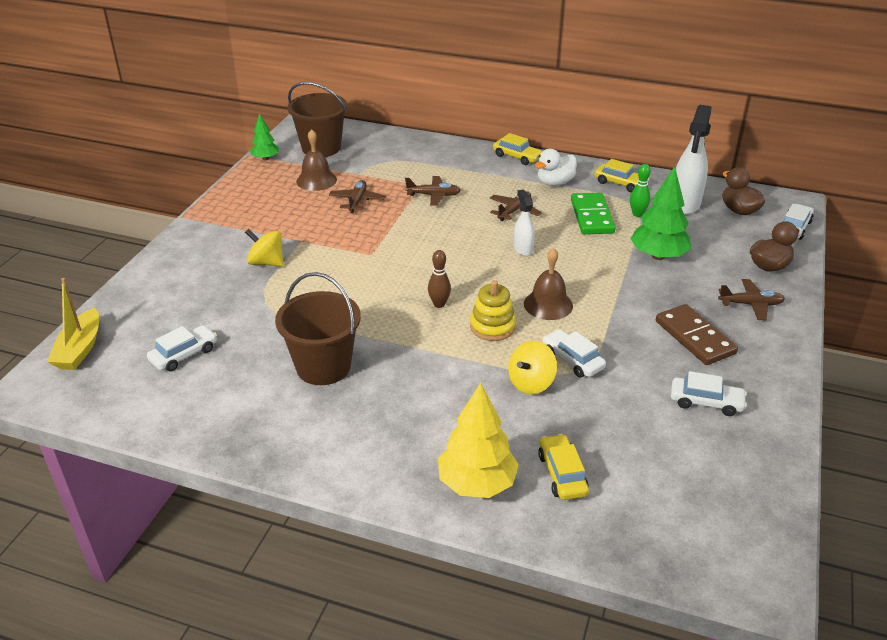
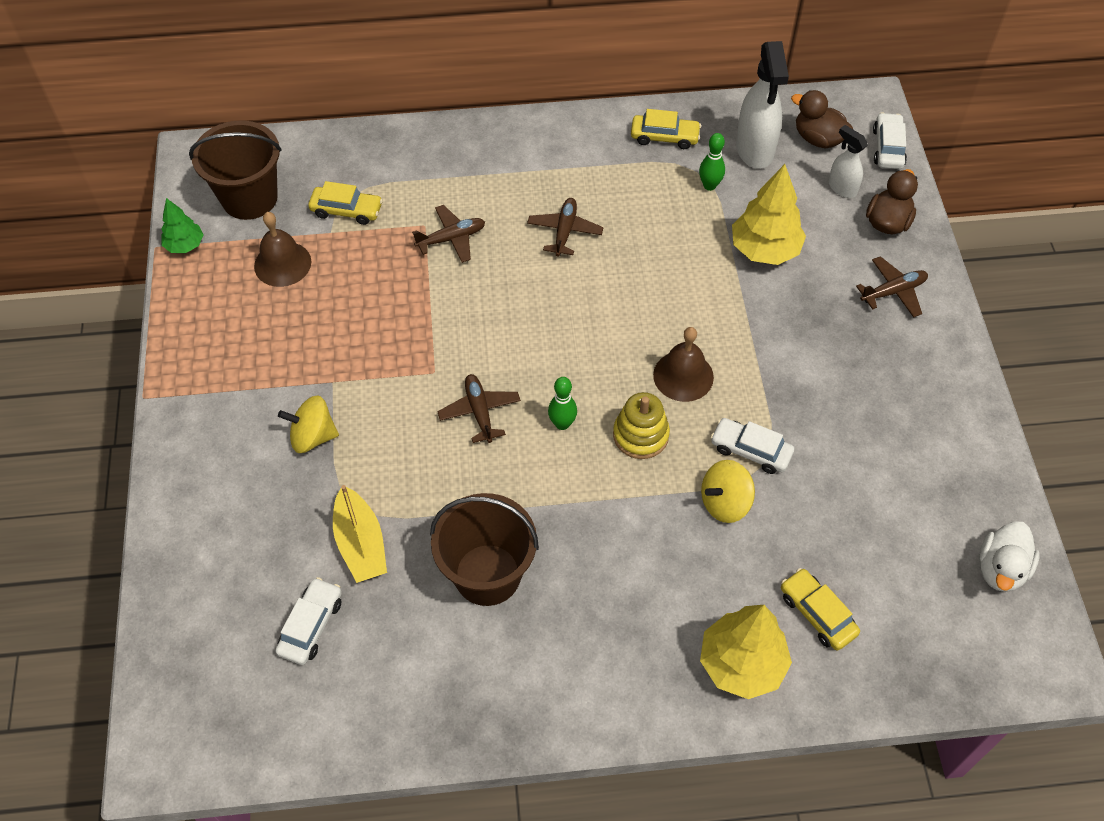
camera: 25 degrees left, 20 degrees up
yellow boat [47,278,99,370] -> yellow boat moved to [333,485,387,583]
brown plane [329,180,386,213] -> brown plane moved to [437,374,521,443]
brown bowling pin [428,250,451,308] -> green bowling pin [548,377,577,430]
yellow car [493,133,542,165] -> yellow car moved to [308,181,383,225]
yellow spinning top [508,341,557,394] -> yellow spinning top turned 45 degrees clockwise [701,460,755,523]
white spray bottle [514,189,535,256] -> white spray bottle moved to [829,125,868,198]
white duck [535,149,577,186] -> white duck moved to [979,521,1040,592]
green domino [571,193,616,234] -> none
green tree [631,166,691,260] -> yellow tree [732,164,806,265]
brown domino [656,304,738,365] -> none
white car [671,371,747,416] -> none

